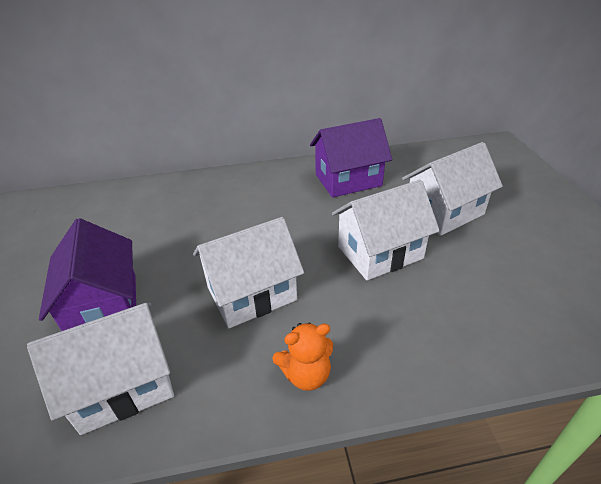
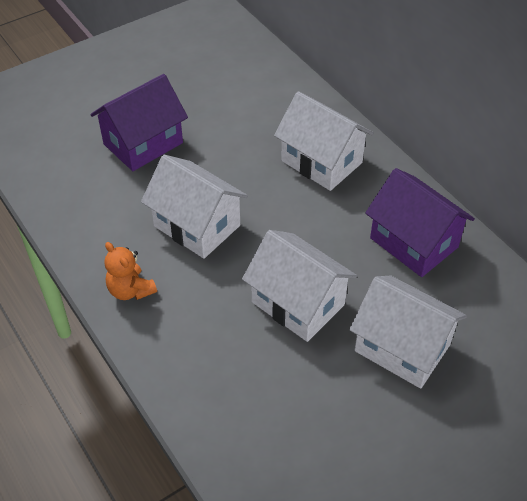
camera: 65 degrees right, 10 degrees up
white house [27,303,174,435] -> white house moved to [274,91,374,191]

